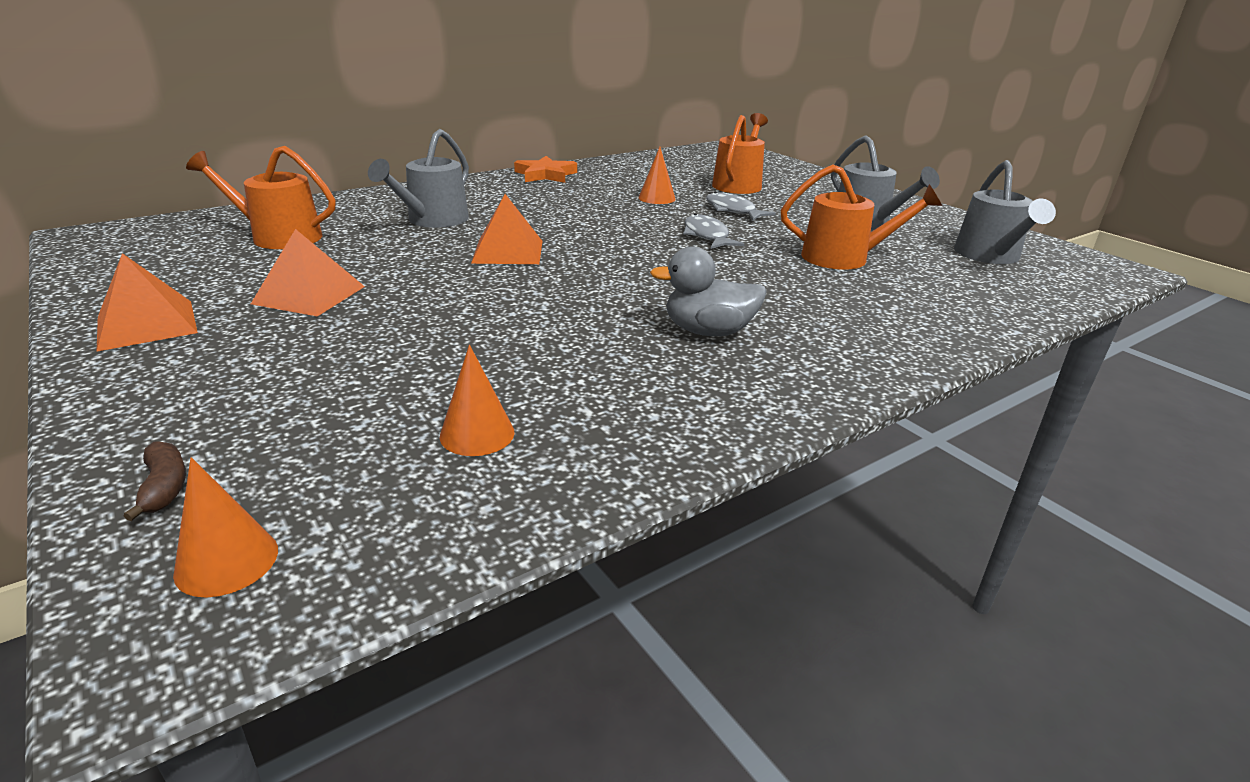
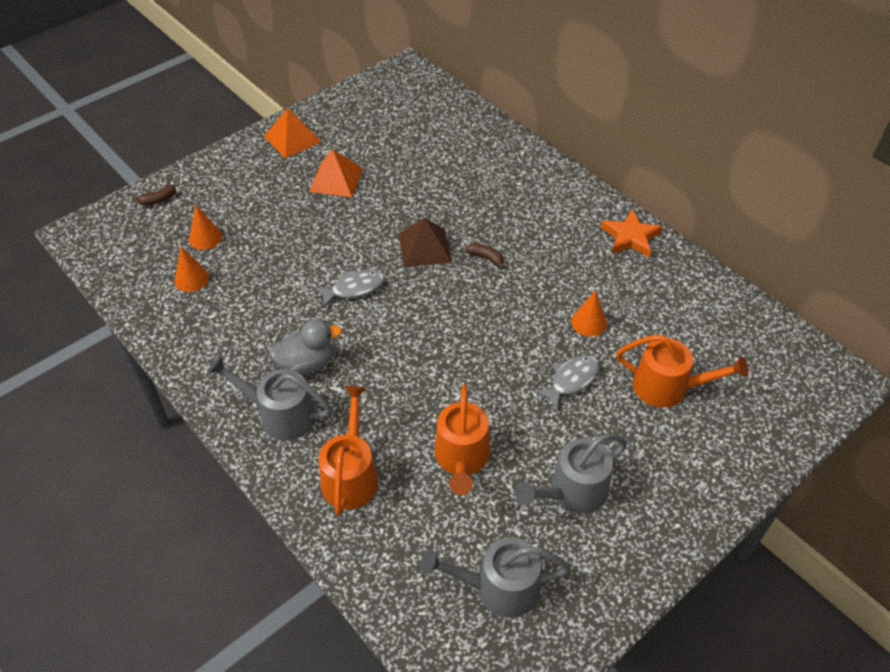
camera: 85 degrees right, 20 degrees up
orange cone [173,457,278,597] -> orange cone moved to [189,205,222,250]
orange watering can [186,146,335,249] -> orange watering can moved to [319,386,378,515]
grey watering can [368,129,469,228] -> grey watering can moved to [207,355,332,441]
orange pyramid [471,194,542,264] -> brown pyramid [399,217,452,268]
grey duck [650,246,767,336] -> grey duck turned 75 degrees clockwise [269,319,342,375]
grey fish [683,214,744,249] -> grey fish moved to [315,270,385,307]
none -> brown banana [465,243,504,269]

